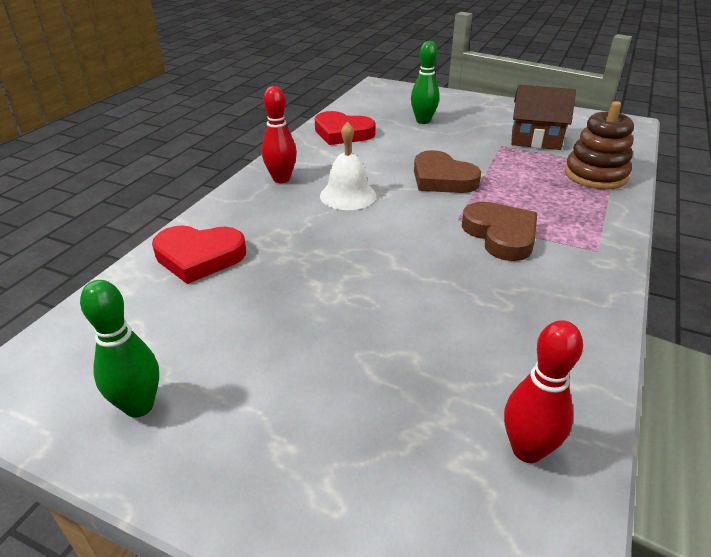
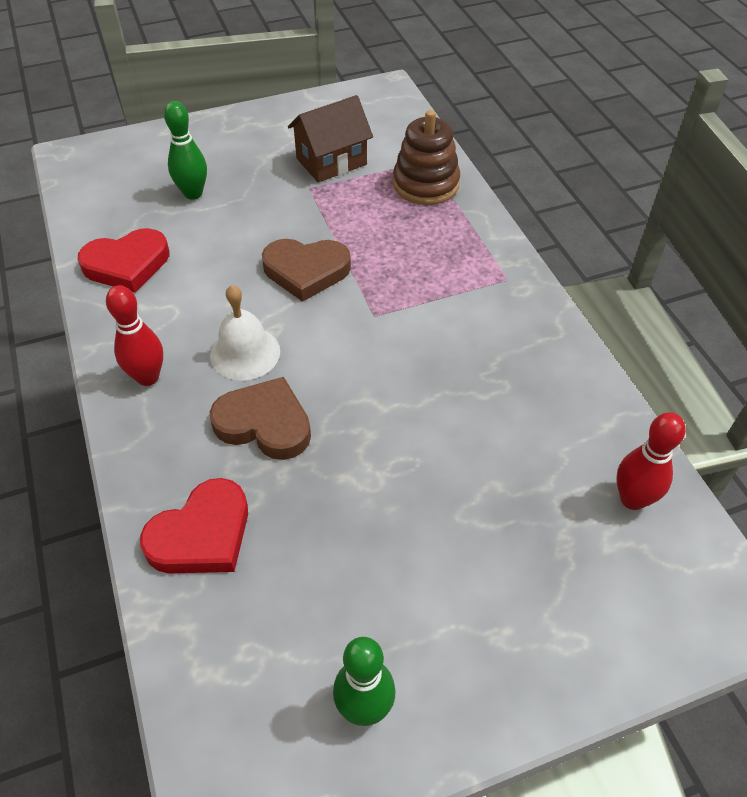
camera: 45 degrees left, 15 degrees up
brown heart [462,202,537,261] -> brown heart moved to [210,377,311,460]

